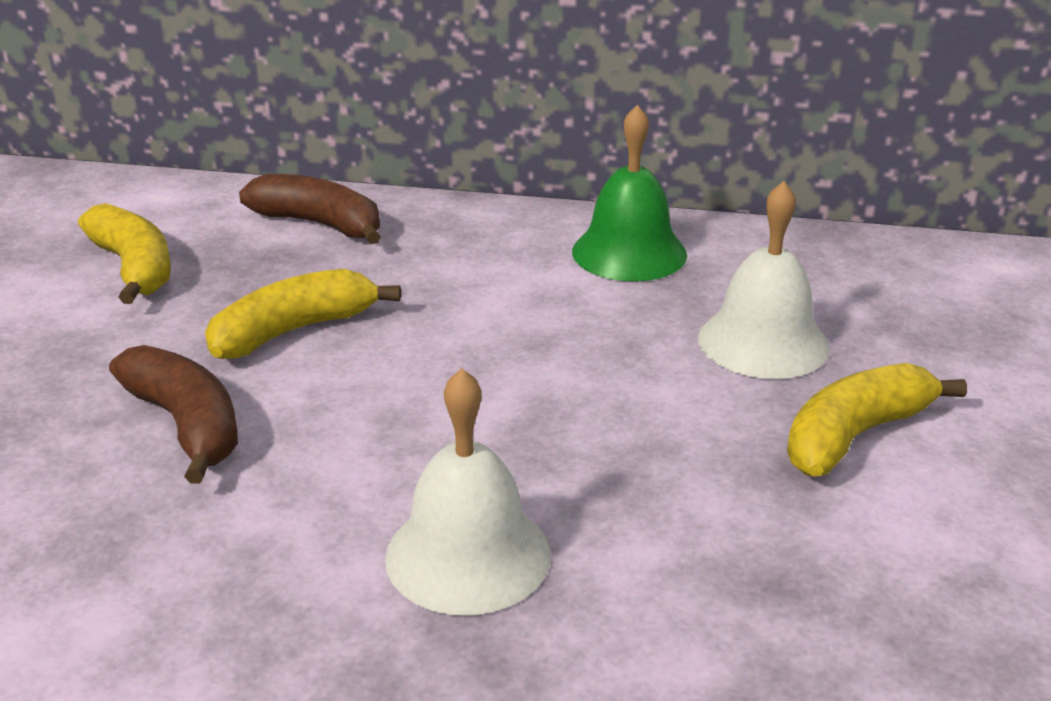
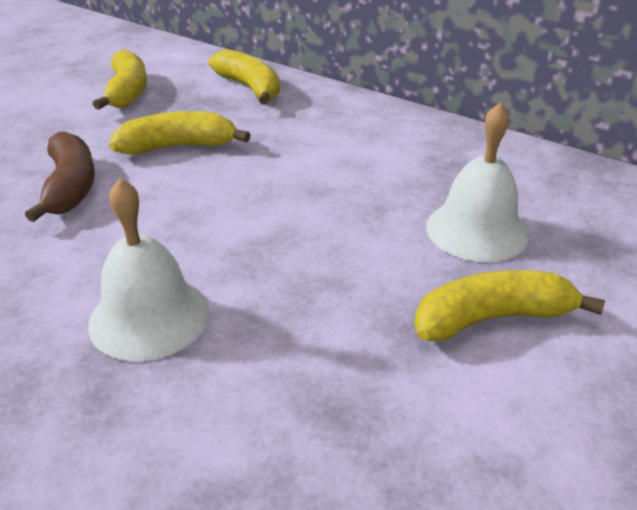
camera: 25 degrees right, 5 degrees up
brown banana [239,174,381,244] -> yellow banana [209,49,280,105]
green bell [572,105,687,281] -> none

